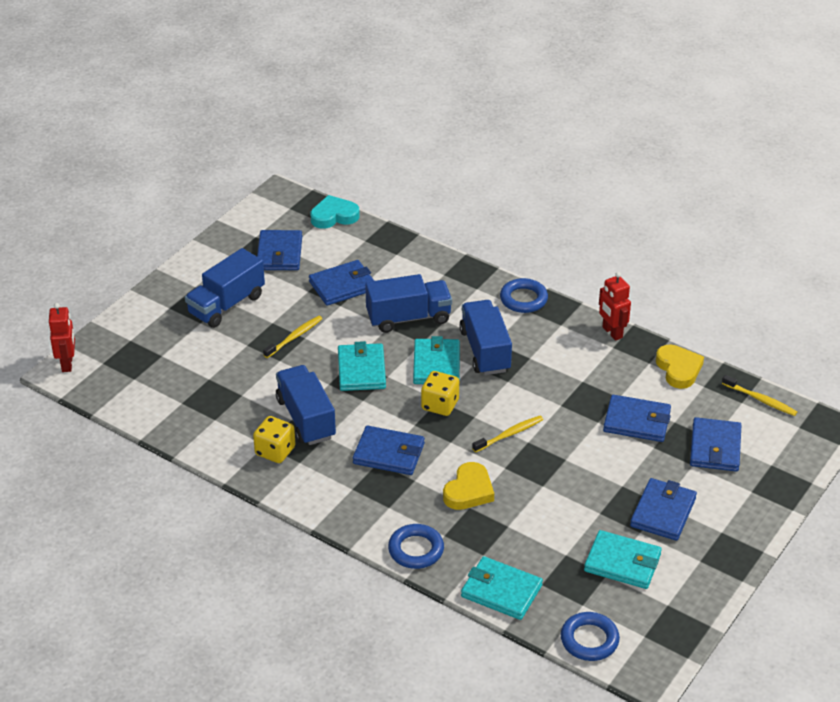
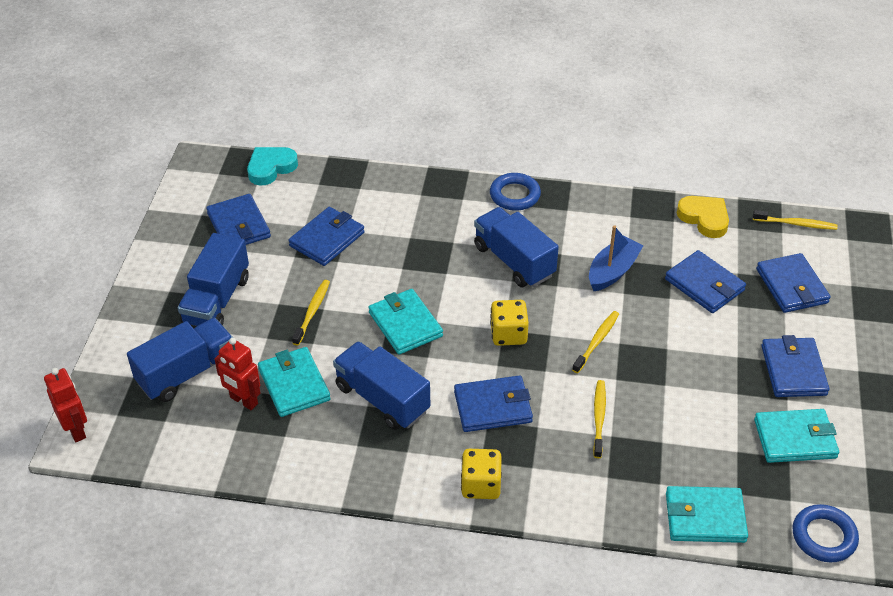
camera: 25 degrees left, 5 degrees up
yellow dice [253,416,296,463] -> yellow dice moved to [461,449,502,499]
blue truck [365,274,452,333] -> blue truck moved to [127,318,233,402]
blue ring [388,524,444,569] -> none
turquoise wallet [413,336,460,384] -> turquoise wallet moved to [258,347,331,417]
yellow heart [443,462,494,510] -> yellow toothbrush [593,380,606,458]
red robot [599,272,631,341] -> red robot moved to [215,338,261,410]
blue wallet [603,395,671,442] -> blue wallet turned 60 degrees clockwise [665,250,746,313]
none -> blue boat [589,225,644,291]

